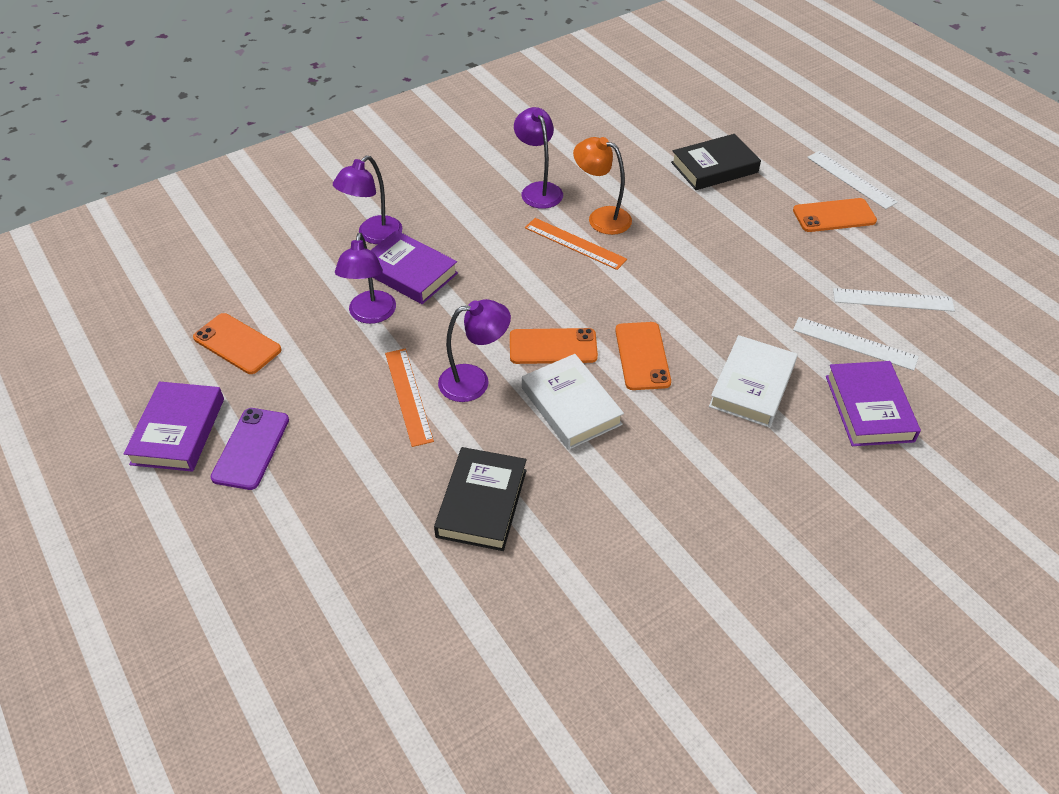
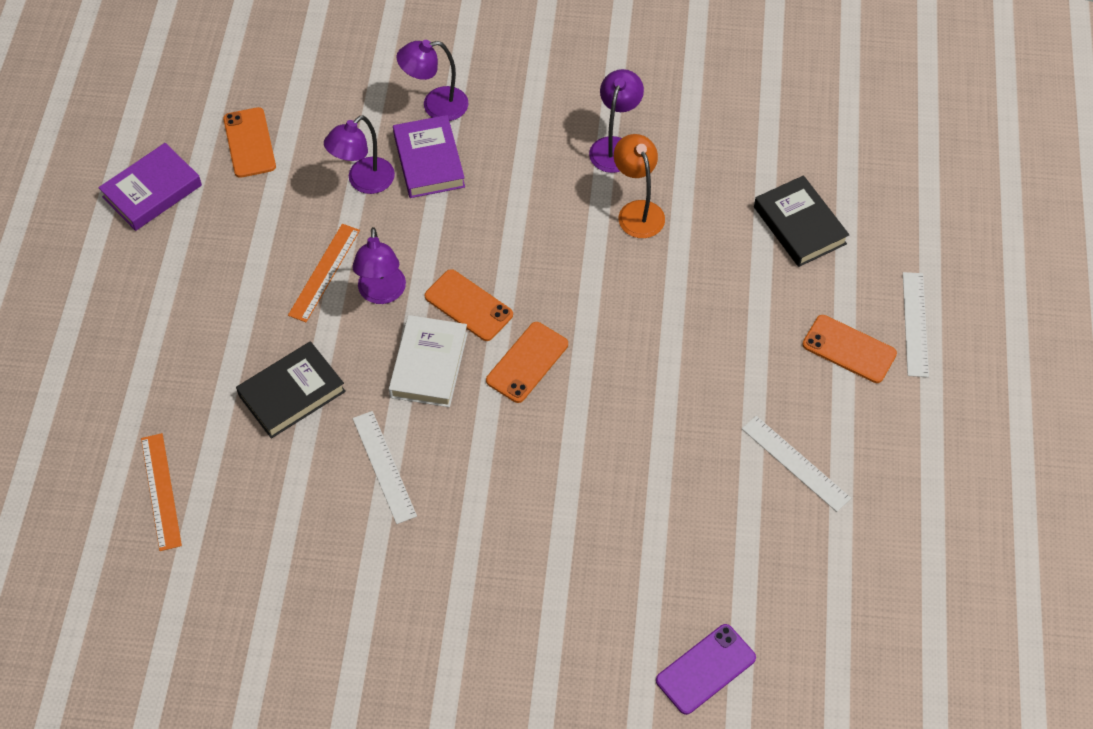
camera: 40 degrees right, 10 degrees up
purple phone [210,408,289,490] -> purple phone moved to [656,624,756,715]
purple lamp [438,299,511,402] -> purple lamp turned 60 degrees clockwise [352,227,406,304]
orange ruler [525,218,627,270] -> orange ruler moved to [141,433,182,551]
black book [671,134,761,190] -> black book turned 45 degrees clockwise [754,175,849,267]
white book [709,335,798,428] -> none
white ruler [793,317,919,371] -> white ruler moved to [353,411,417,524]
purple book [826,361,921,446] -> none

